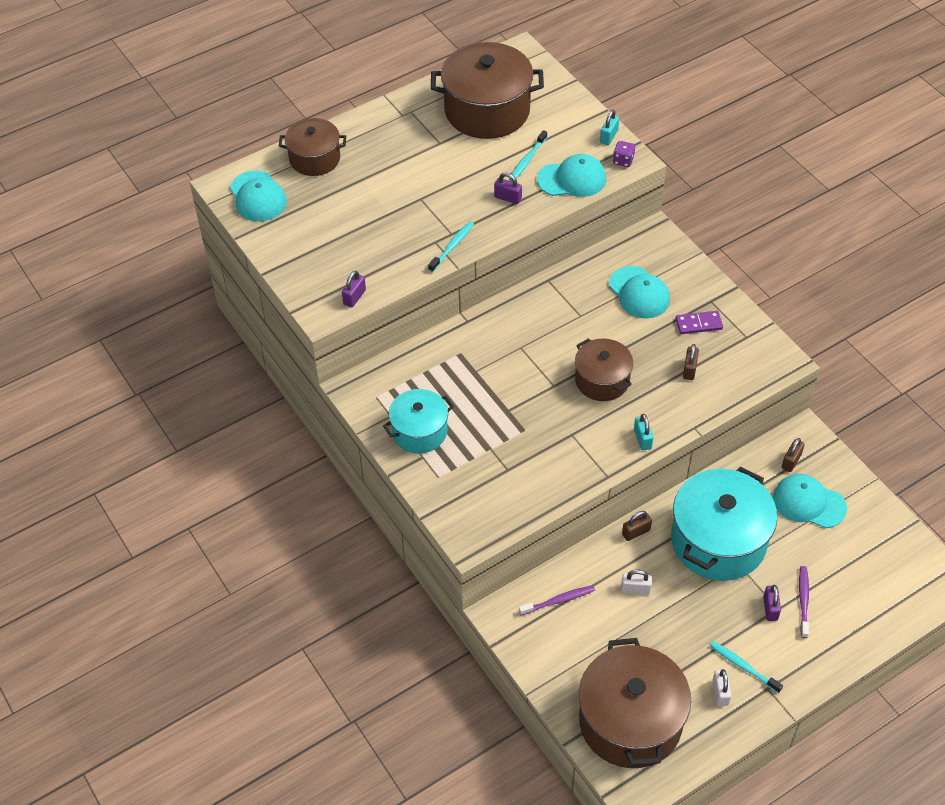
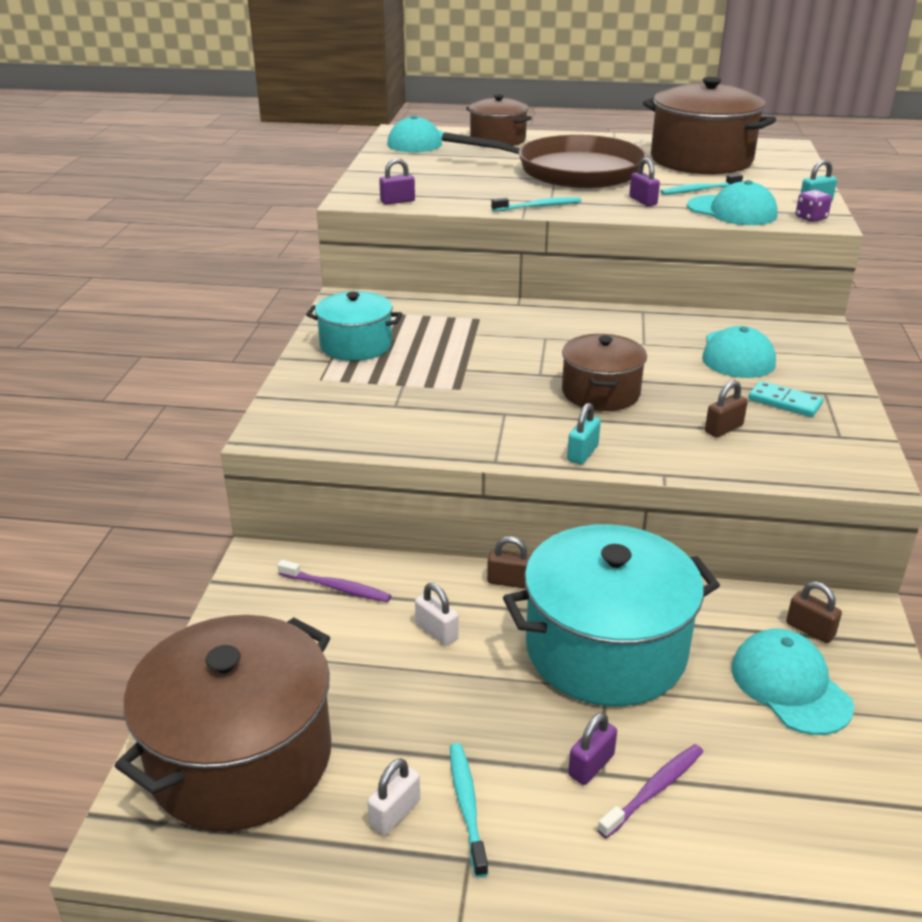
camera: 40 degrees right, 20 degrees down
purple domino [676,311,723,334] -> turquoise domino [748,381,823,417]
brown padlock [782,438,805,472] -> brown padlock turned 60 degrees clockwise [786,582,842,643]
none -> brown pan [442,132,647,189]

